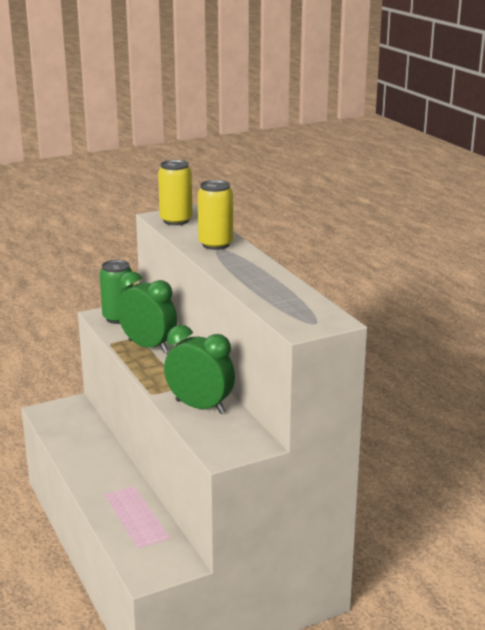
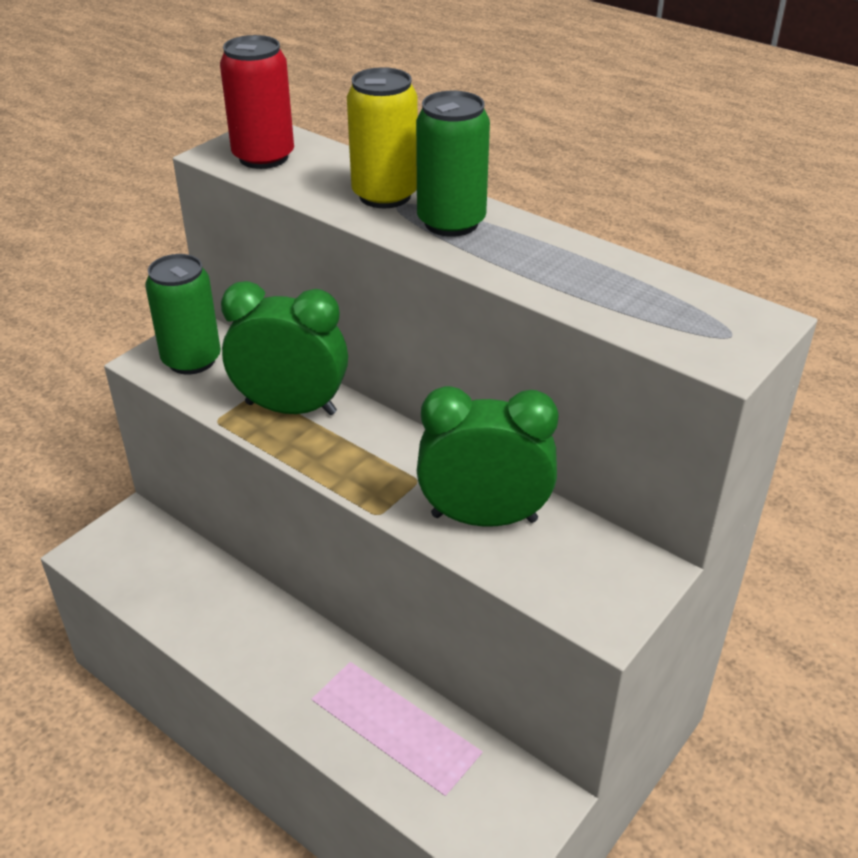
camera: 25 degrees left, 15 degrees up
yellow can [158,160,193,225] -> red can [220,35,294,169]
none -> green can [416,91,490,237]

